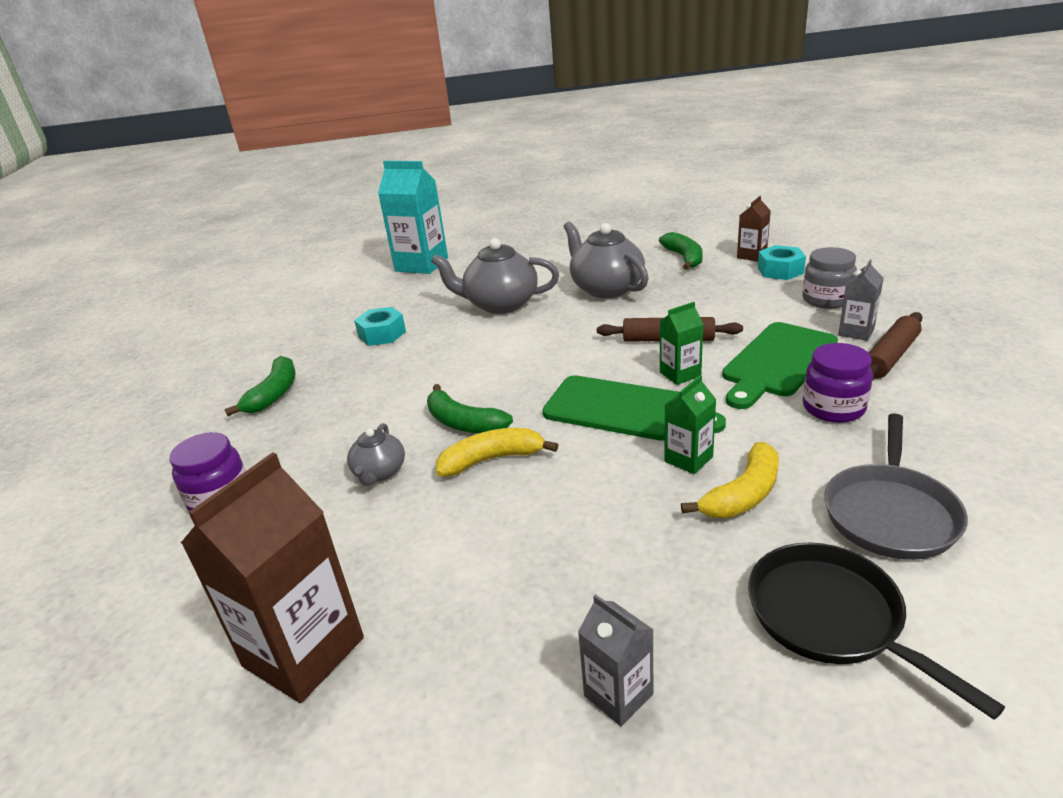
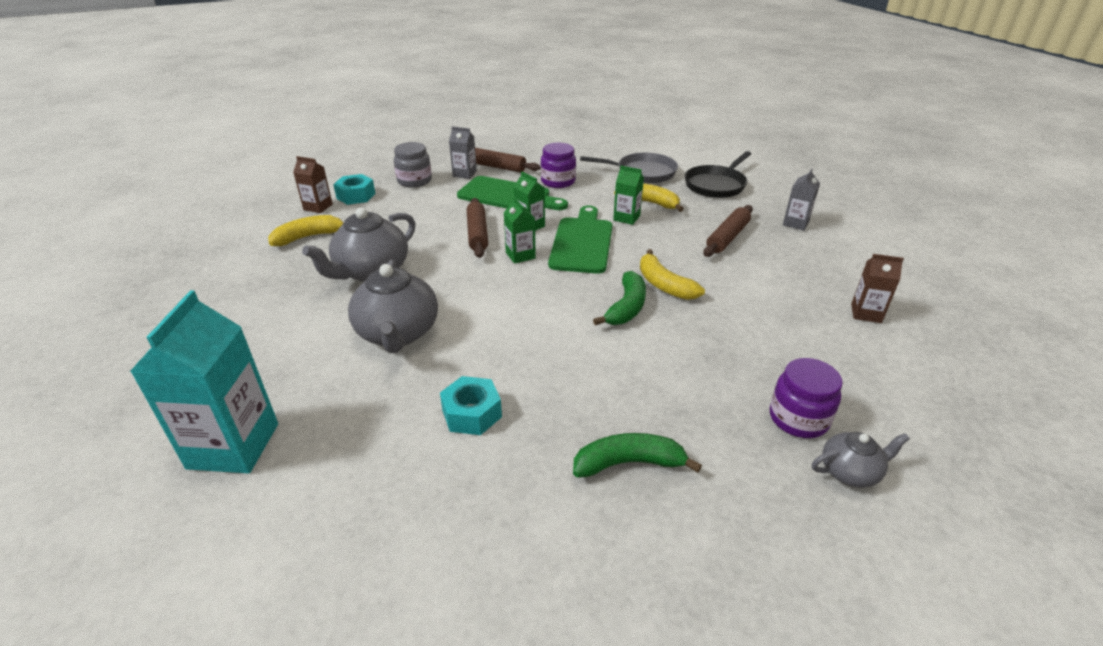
camera: 110 degrees left, 5 degrees up
brown carton [181,452,364,703] -> brown carton [851,254,904,323], size x0.52
grey teapot [347,423,405,486] -> grey teapot moved to [812,432,910,488]
green banana [659,232,703,270] -> yellow banana [268,215,344,246]
none -> green carton [504,197,536,264]
none -> brown rolling pin [703,205,753,257]

